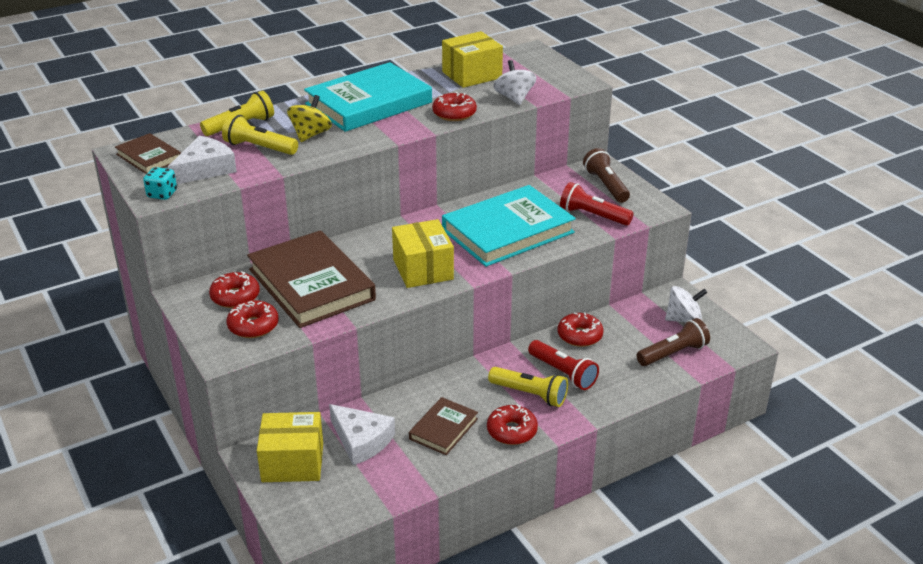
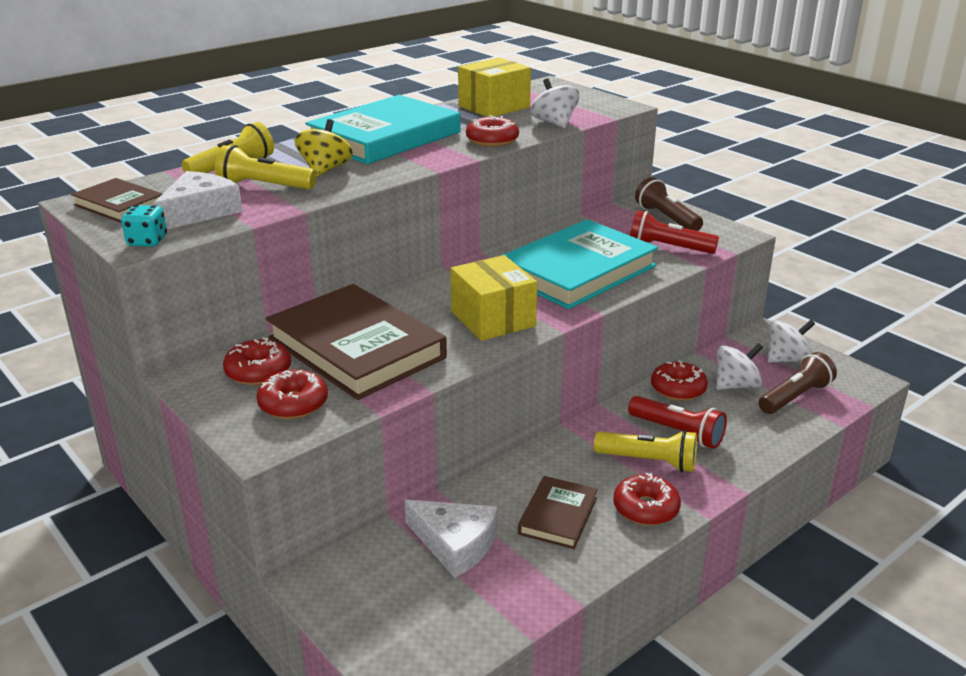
camera: 10 degrees left, 5 degrees down
yellow box [257,412,323,482] -> none
none -> white spinning top [716,343,763,390]

